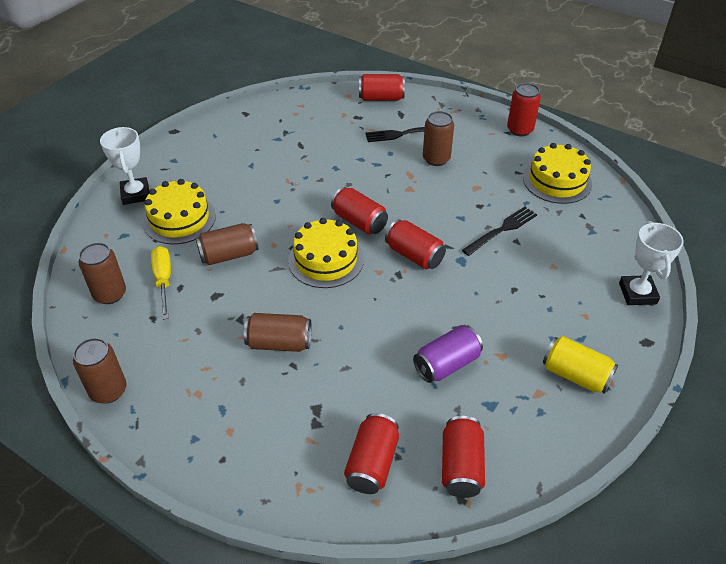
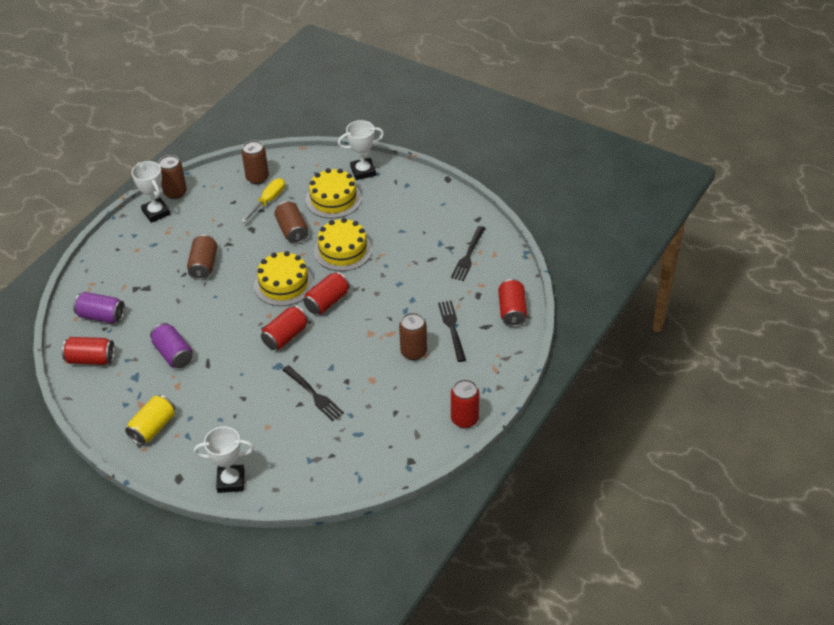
camera: 90 degrees right, 0 degrees up
yellow screwdriver [151,246,171,320] -> yellow screwdriver turned 45 degrees counterclockwise [241,178,285,223]
red can [344,413,399,494] -> purple can [73,292,125,323]
yellow cake [523,143,592,204] -> yellow cake moved to [314,218,372,271]
none -> white trophy [131,161,170,223]
none -> black fork [451,226,485,281]

